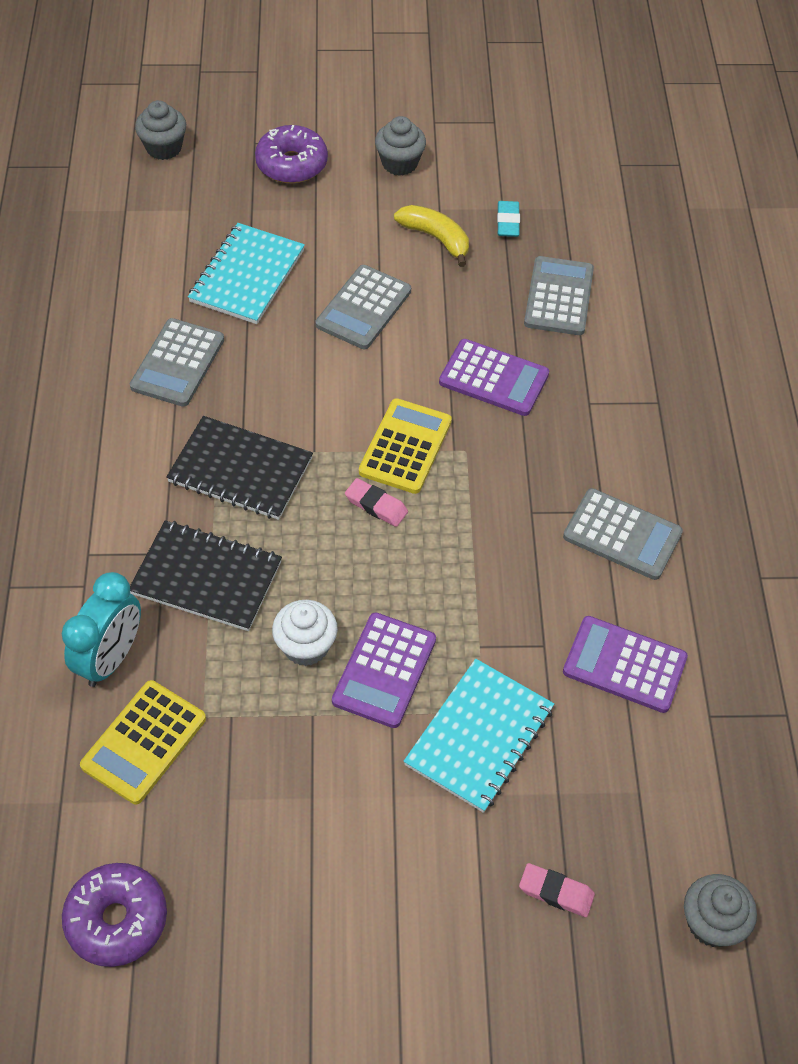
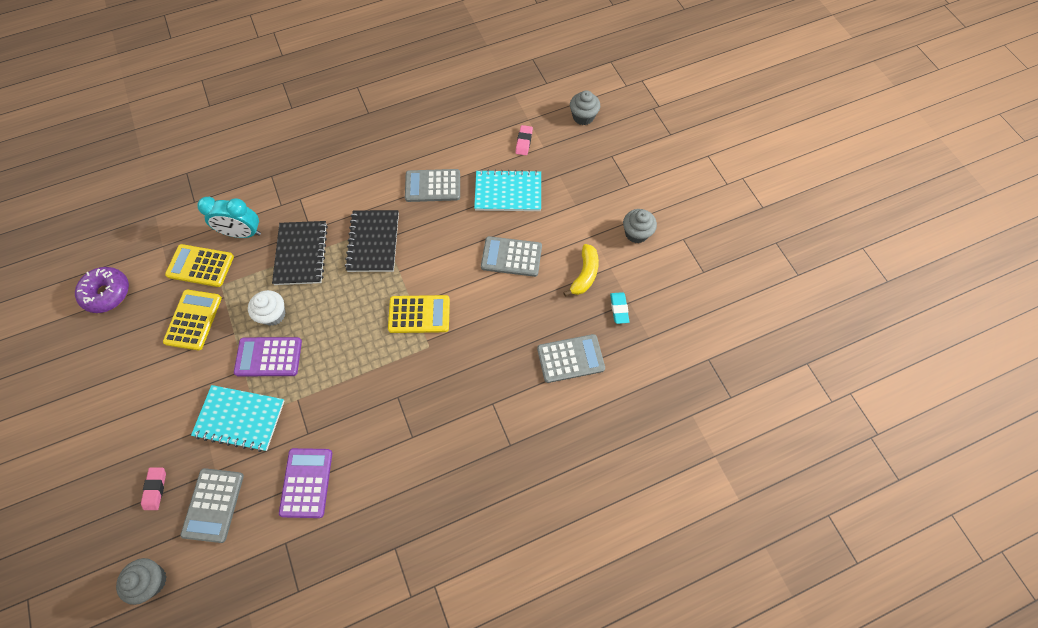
camera: 70 degrees right, 10 degrees up
purple donut [255,125,328,183] -> none
pink eraser [345,478,408,527] -> pink eraser moved to [515,125,533,155]
purple calculator [439,339,549,416] -> none
turquoise eraser [497,201,520,237] -> turquoise eraser turned 75 degrees counterclockwise [610,292,629,324]
grey calculator [563,488,683,580] -> grey calculator moved to [180,468,244,543]
none -> yellow calculator [163,290,222,350]

